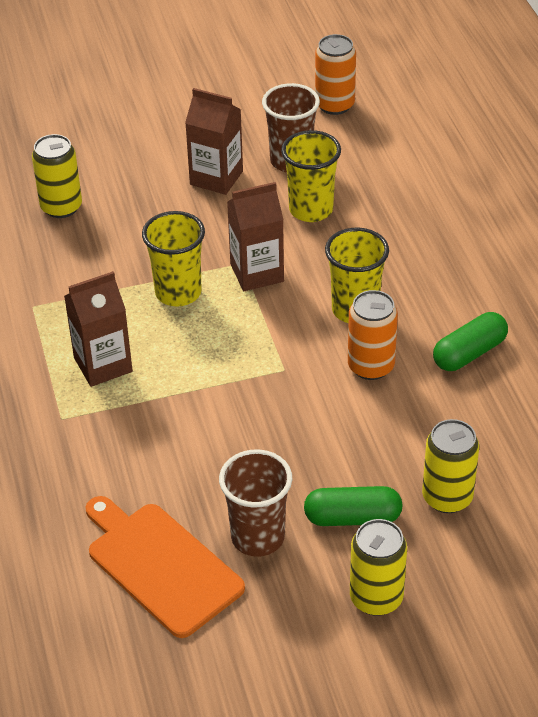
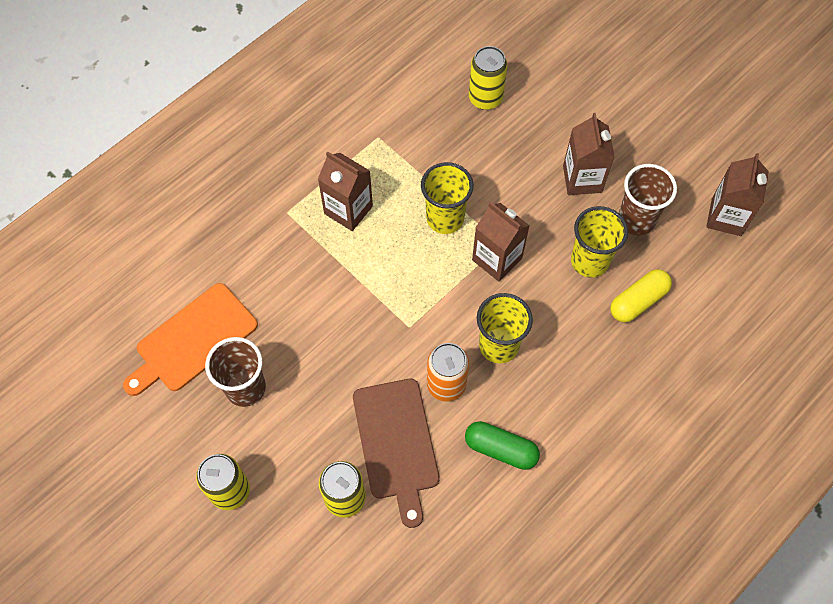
camera: 60 degrees right, 20 degrees up
orange cutting board [86,496,245,638] -> orange cutting board turned 150 degrees counterclockwise [123,283,258,396]
green capsule [304,486,403,526] -> none
orange can [315,34,356,115] -> brown carton [706,153,769,236]
none -> brown cutting board [353,379,440,528]
none -> yellow capsule [610,269,672,322]

